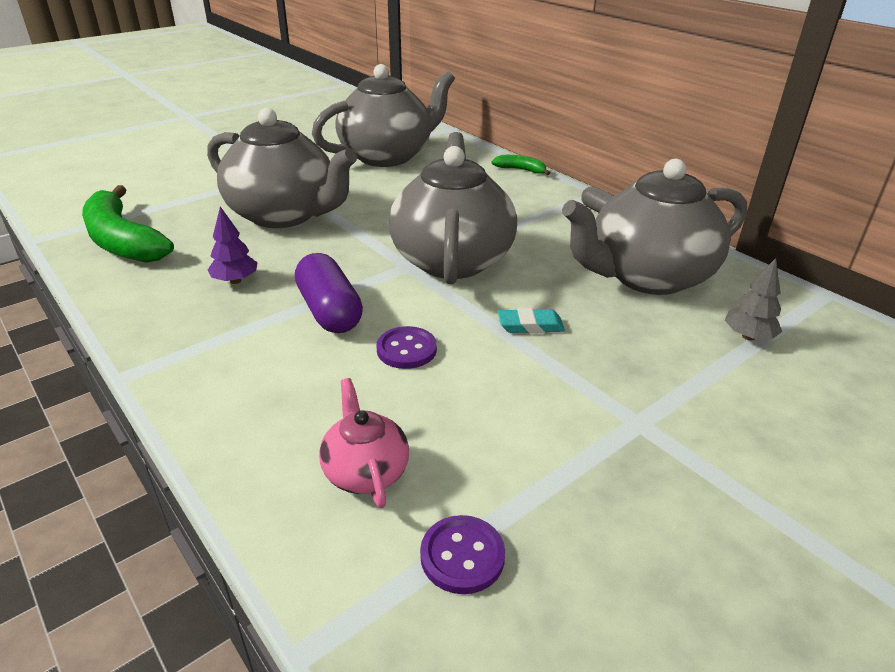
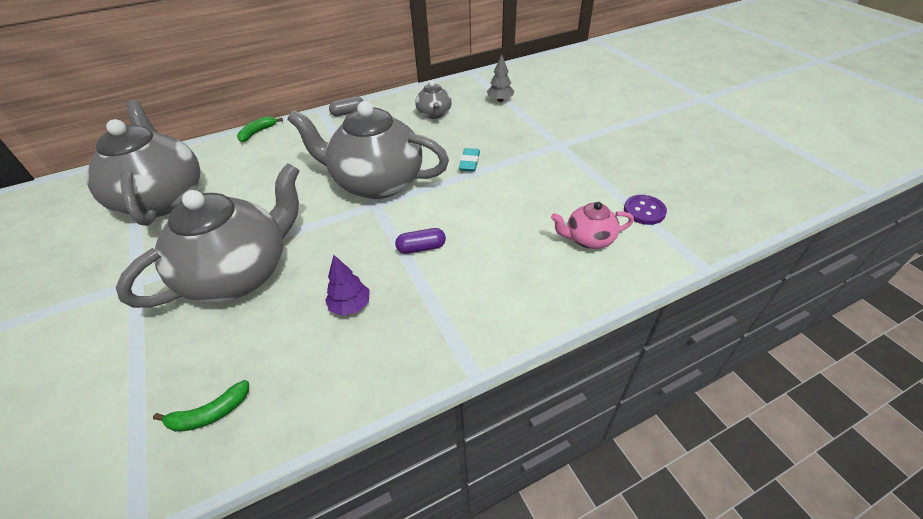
camera: 75 degrees left, 10 degrees up
green banana [82,185,174,263] -> green banana [153,380,249,432], size x0.46
purple capsule [295,253,363,333] -> purple capsule [395,228,446,254], size x0.58
purple button [377,326,437,369] -> none
grey teapot [562,159,747,295] -> grey teapot [415,81,452,119], size x0.47

